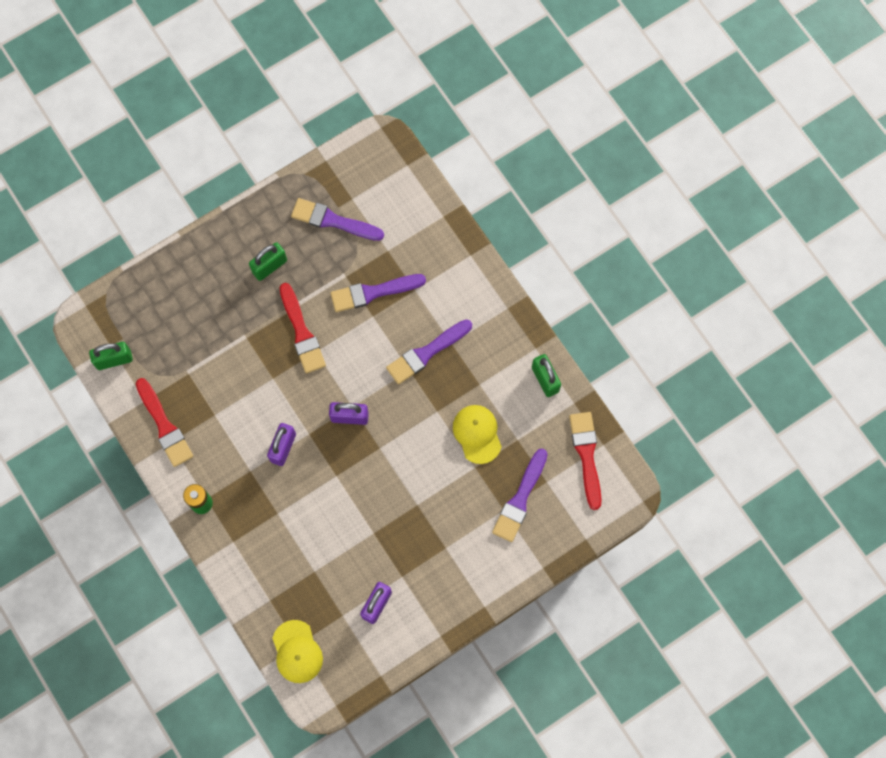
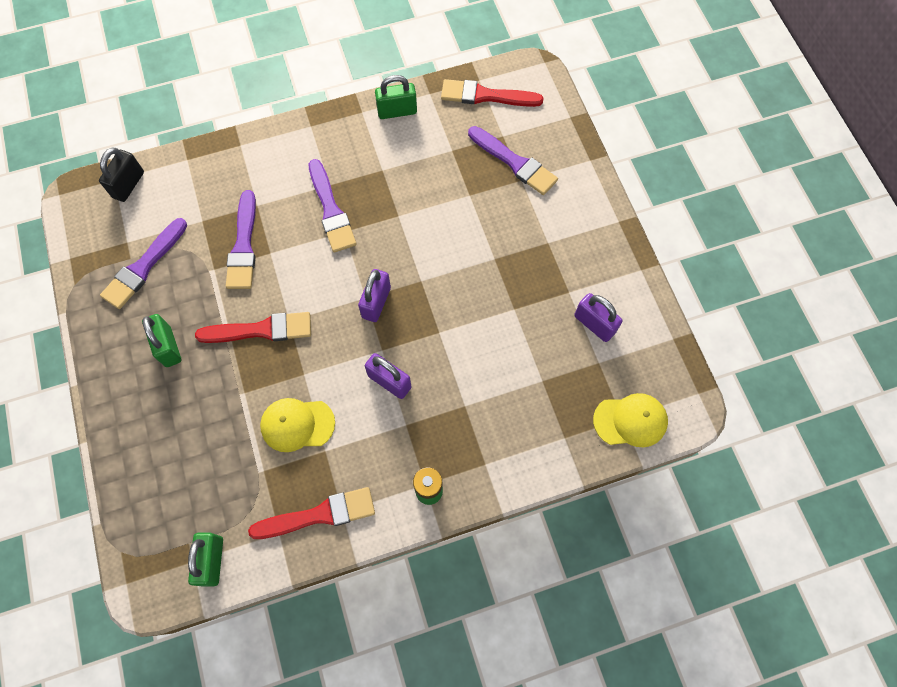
camera: 75 degrees left, 5 degrees down
yellow cap [453,405,502,464] -> yellow cap moved to [260,398,335,452]
none -> black padlock [99,148,144,202]

